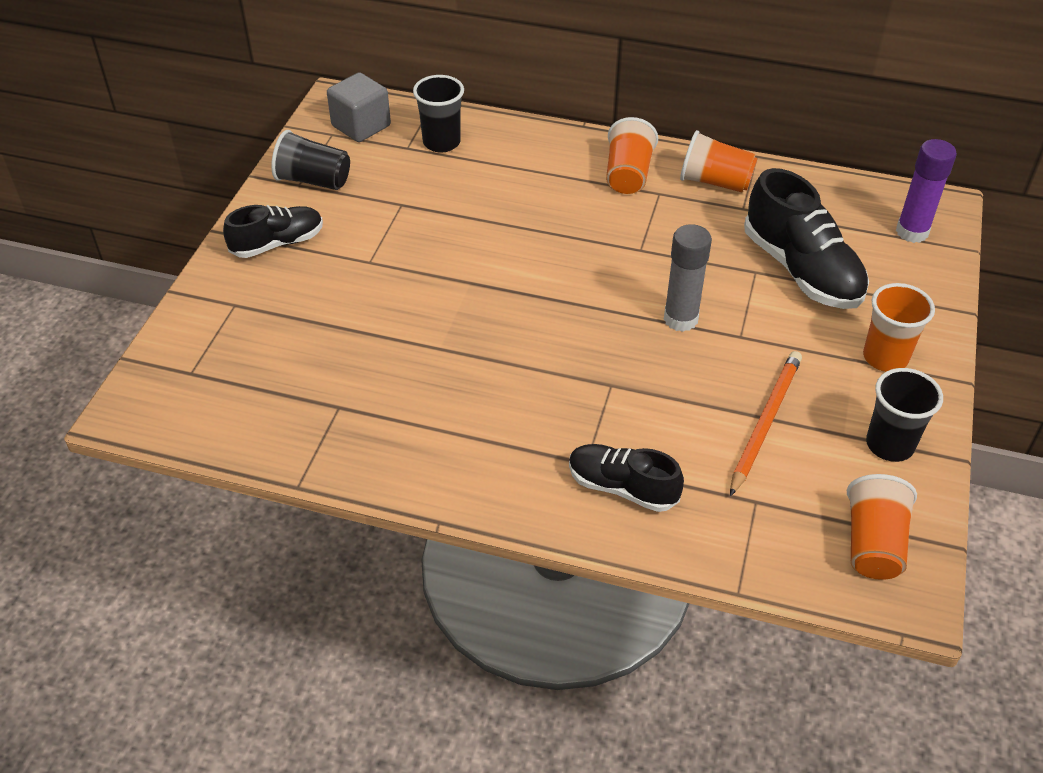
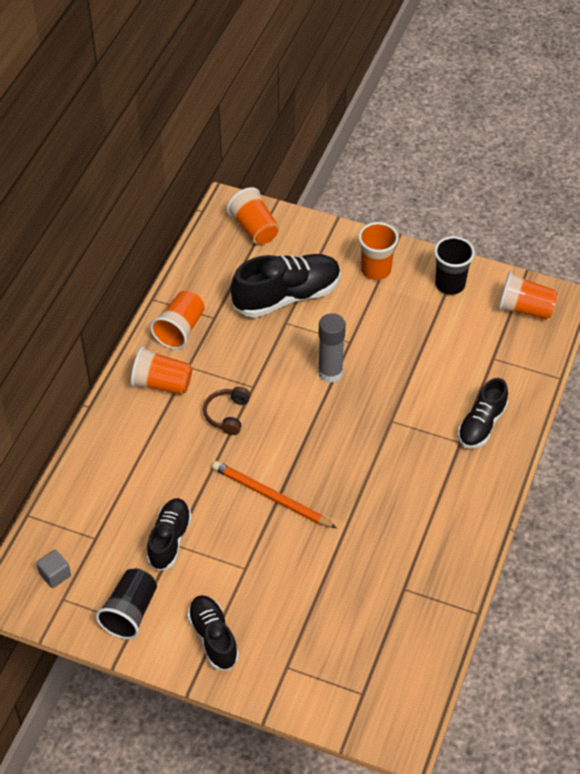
camera: 85 degrees left, 5 degrees up
grey cube [327,72,391,142] -> grey cube [36,550,71,588], size x0.58
black cup [413,75,464,153] -> none
orange pencil [730,351,802,496] -> orange pencil moved to [212,461,337,528]
purple glue stick [896,139,957,243] -> orange cup [226,187,279,245]
none -> black shoe [147,498,192,571]
none -> brown headphones [203,387,251,435]

